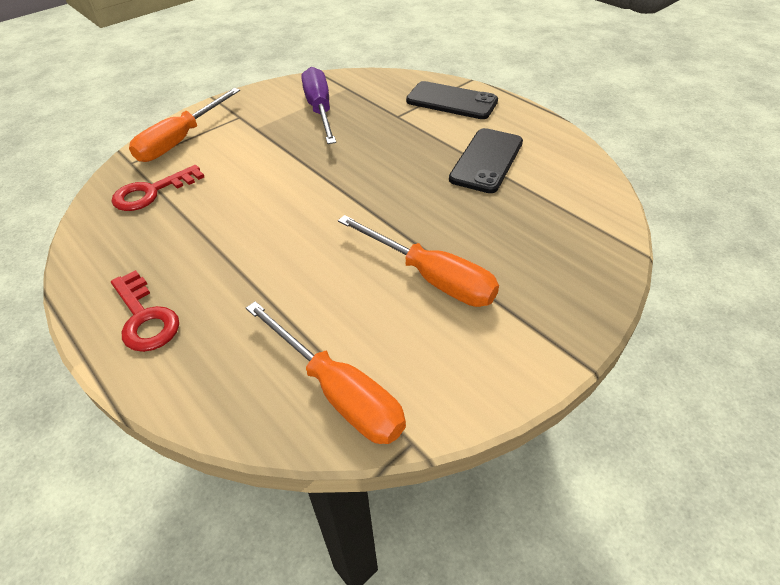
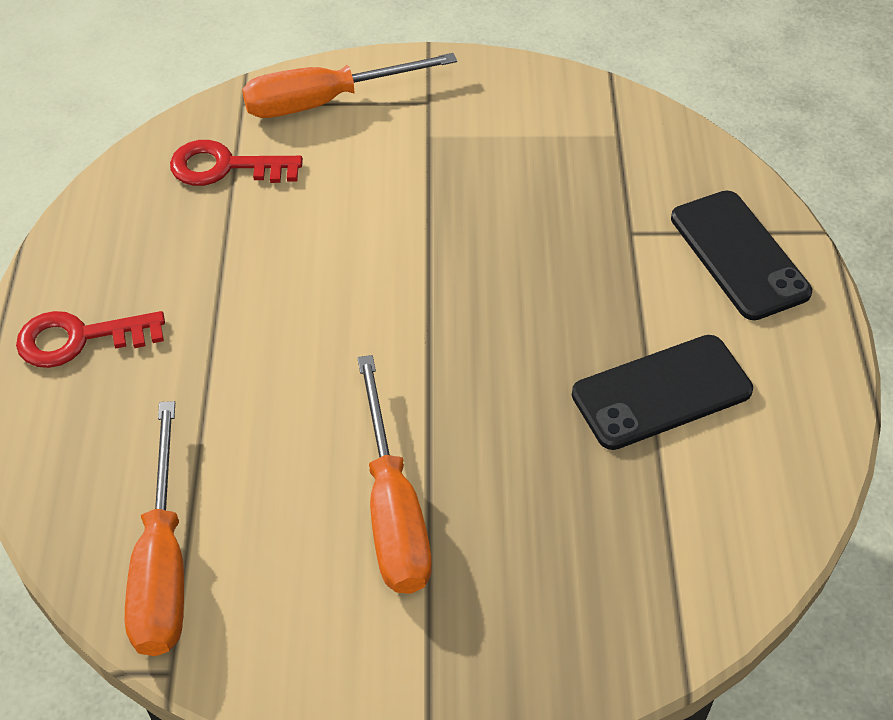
camera: 40 degrees right, 5 degrees up
red key [111,270,179,352] -> red key turned 75 degrees clockwise [16,311,165,368]
purple screwdriver [301,67,336,144] -> none

